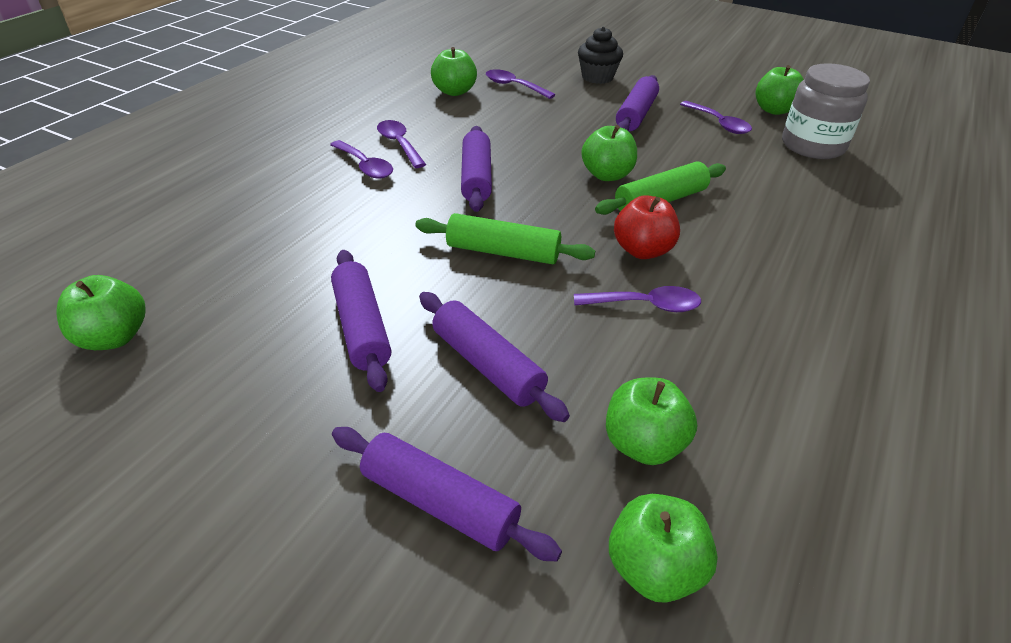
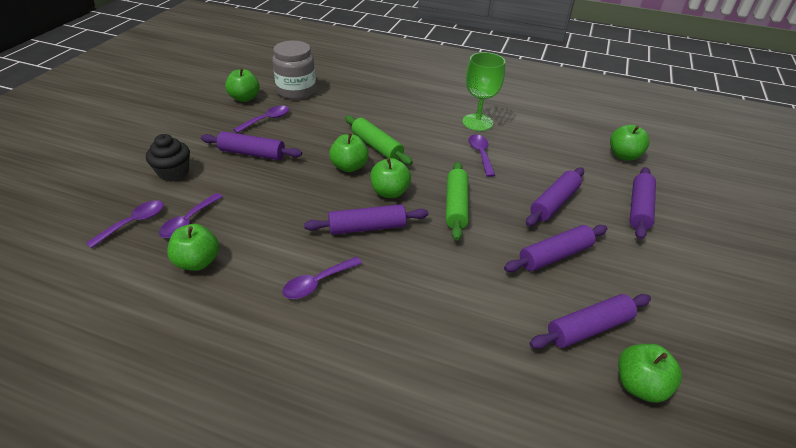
camera: 100 degrees left, 0 degrees up
purple spoon [330,140,393,179] -> purple spoon moved to [86,200,164,249]
green apple [606,378,697,465] -> green apple moved to [370,158,411,198]
red apple [614,195,680,259] -> none
none -> green goblet [463,52,505,131]
none -> purple rolling pin [529,294,651,349]

